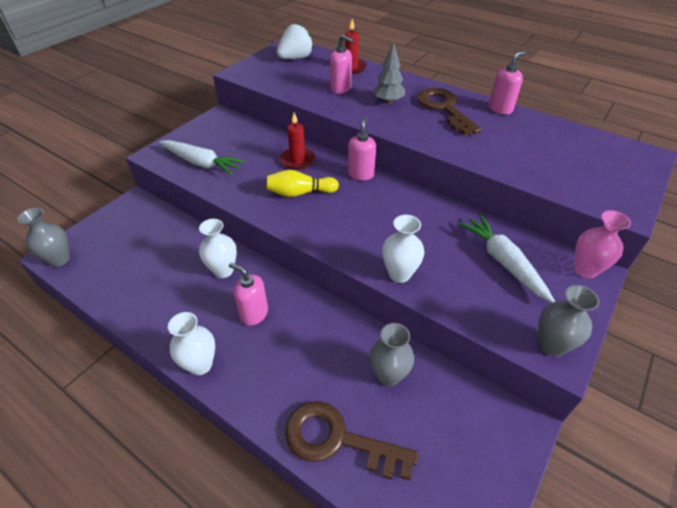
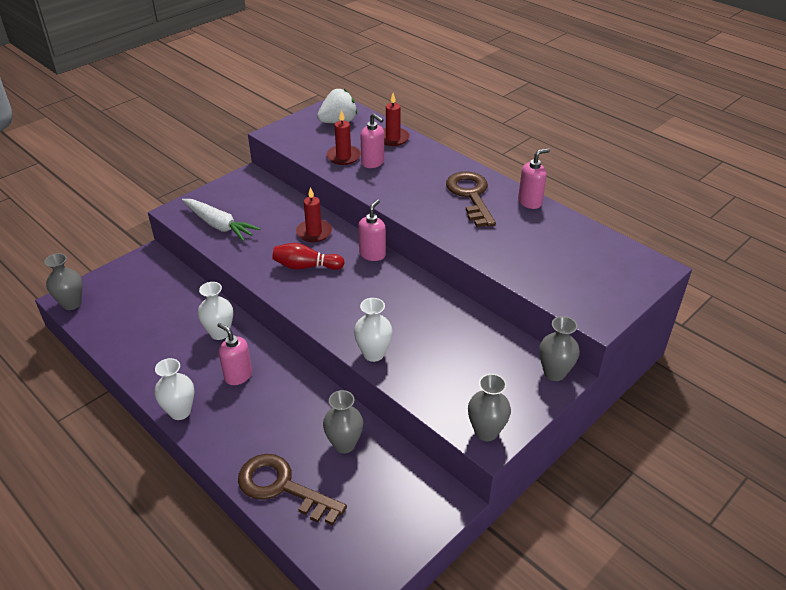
camera: 10 degrees right, 5 degrees down
yellow bowling pin [267,170,339,197] -> red bowling pin [272,243,345,270]
grey tree [373,42,405,104] -> none
white carrot [458,214,555,303] -> none
pink vase [574,210,631,278] -> grey vase [539,316,580,381]
none -> red candle [326,110,361,165]

